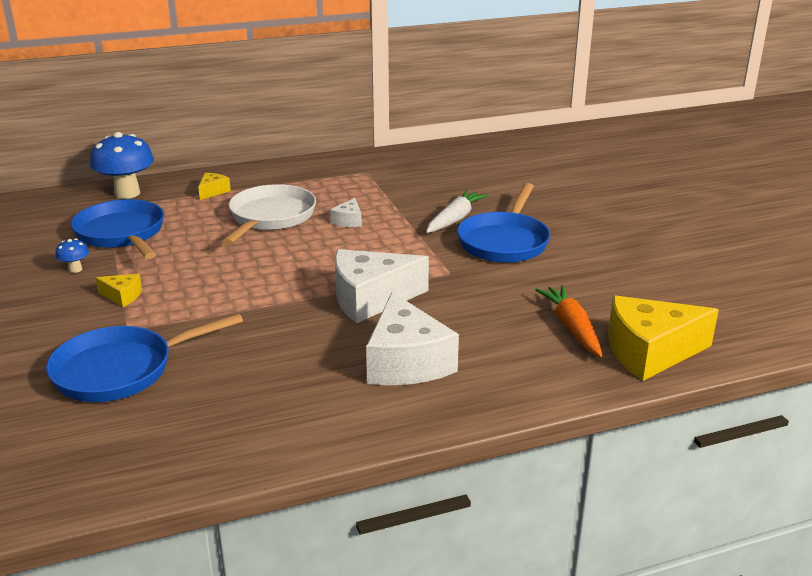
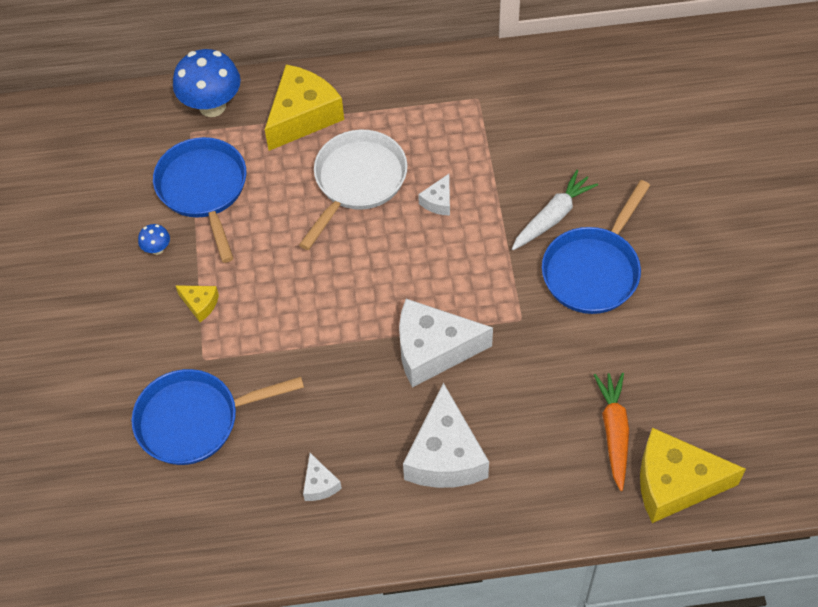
camera: 15 degrees right, 30 degrees up
yellow cheese [198,173,231,200] -> yellow cheese [265,64,344,151], size x2.18
none -> white cheese [303,453,342,501]

